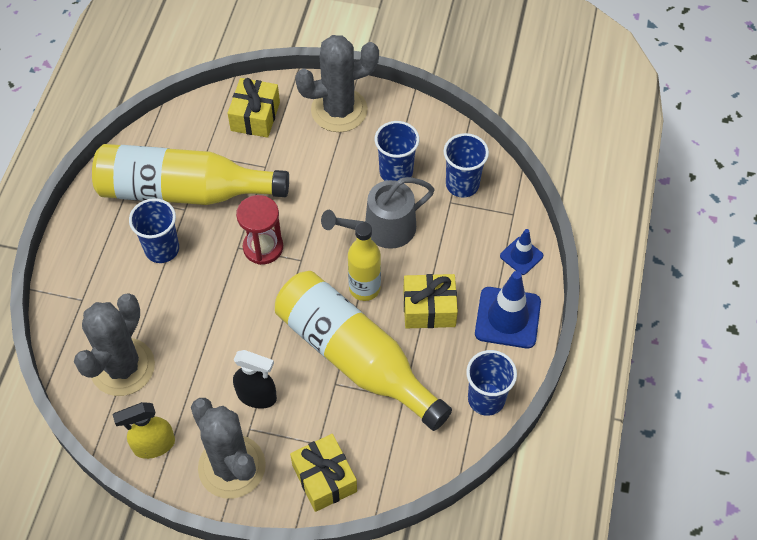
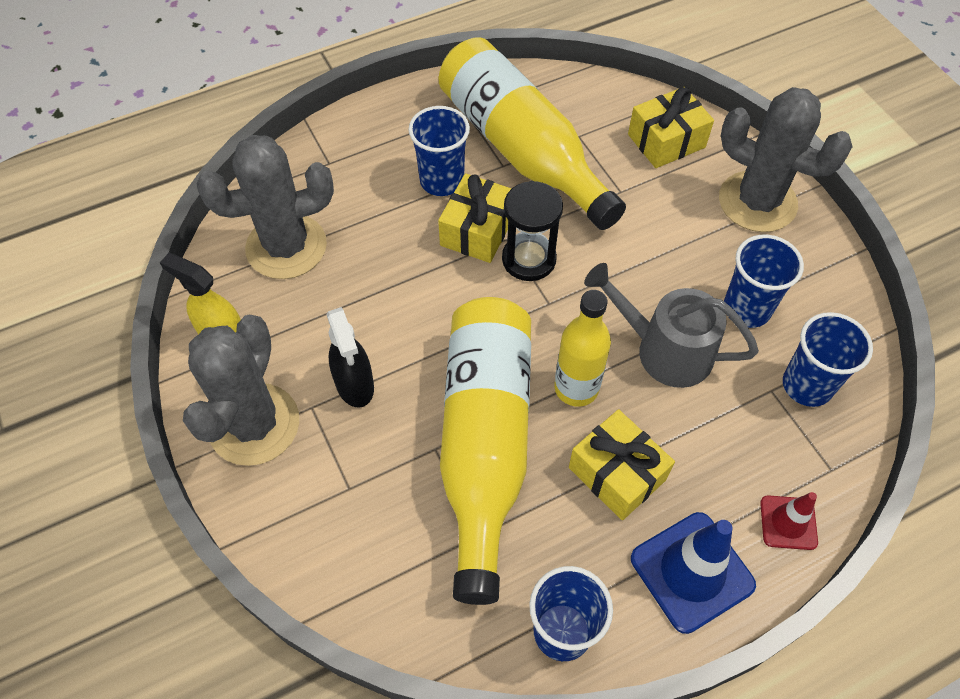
camera: 50 degrees right, 0 degrees up
red hourglass [236,195,283,265] -> black hourglass [502,181,563,281]
yellow gift [290,434,357,512] -> yellow gift moved to [438,173,512,263]
blue traffic cone [500,229,543,275] -> red traffic cone [760,492,818,550]

